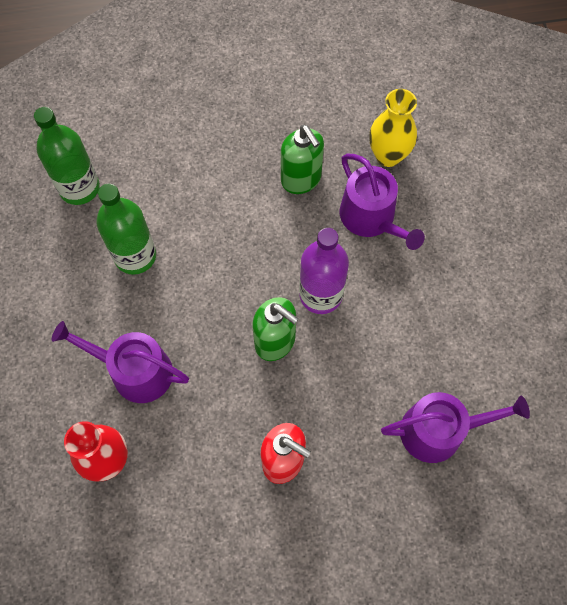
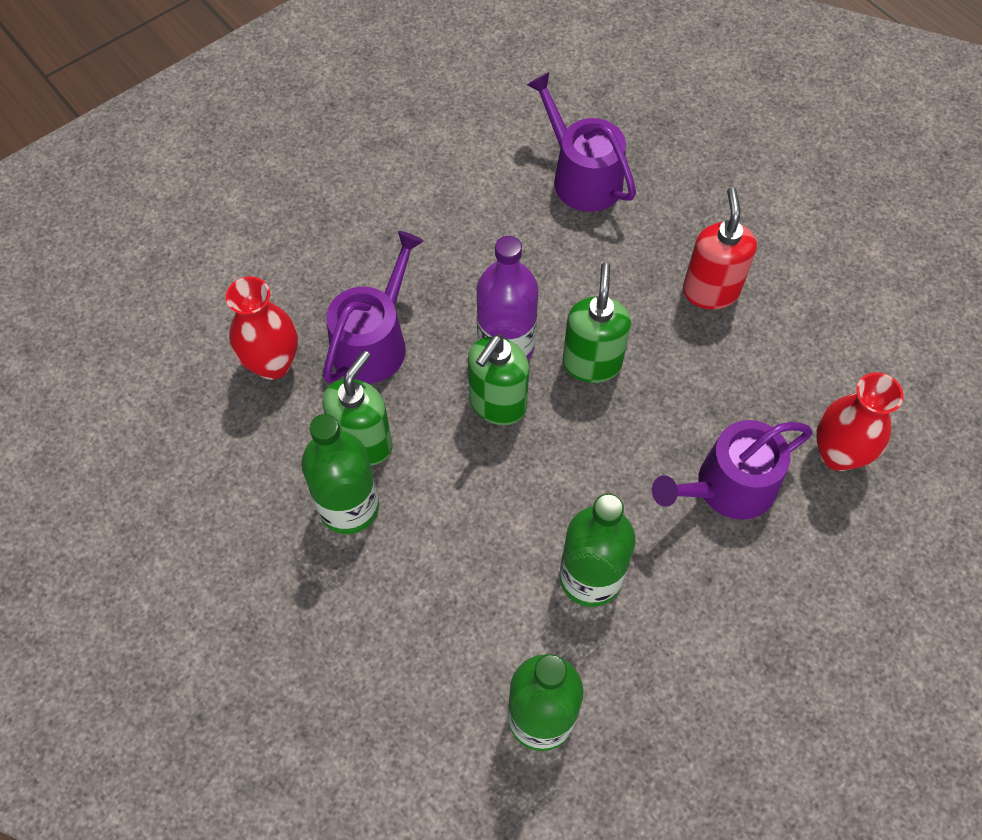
camera: 120 degrees left, 5 degrees down
purple watering can [52,321,189,403] -> purple watering can turned 75 degrees clockwise [652,420,813,520]
yellow vase [369,89,417,167] -> red vase [226,276,298,380]
none -> green bottle [301,414,379,534]
none -> green soap dispenser [468,334,529,425]

